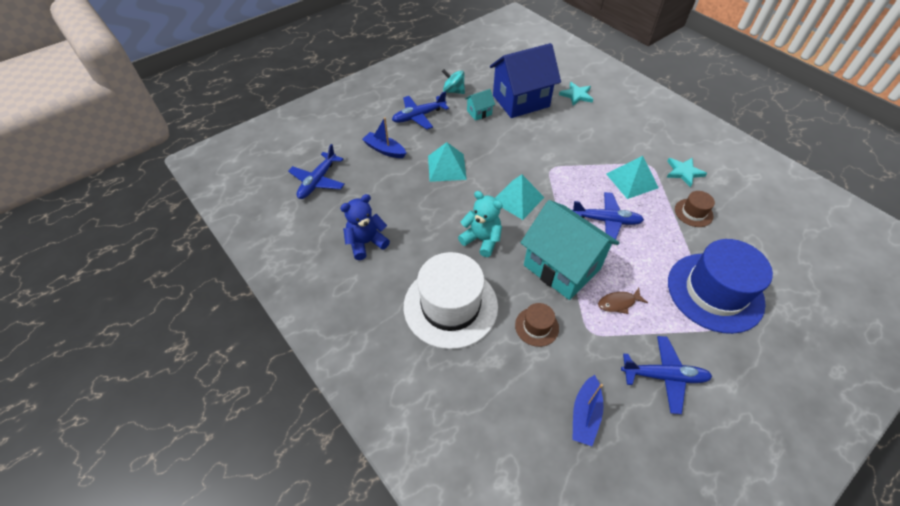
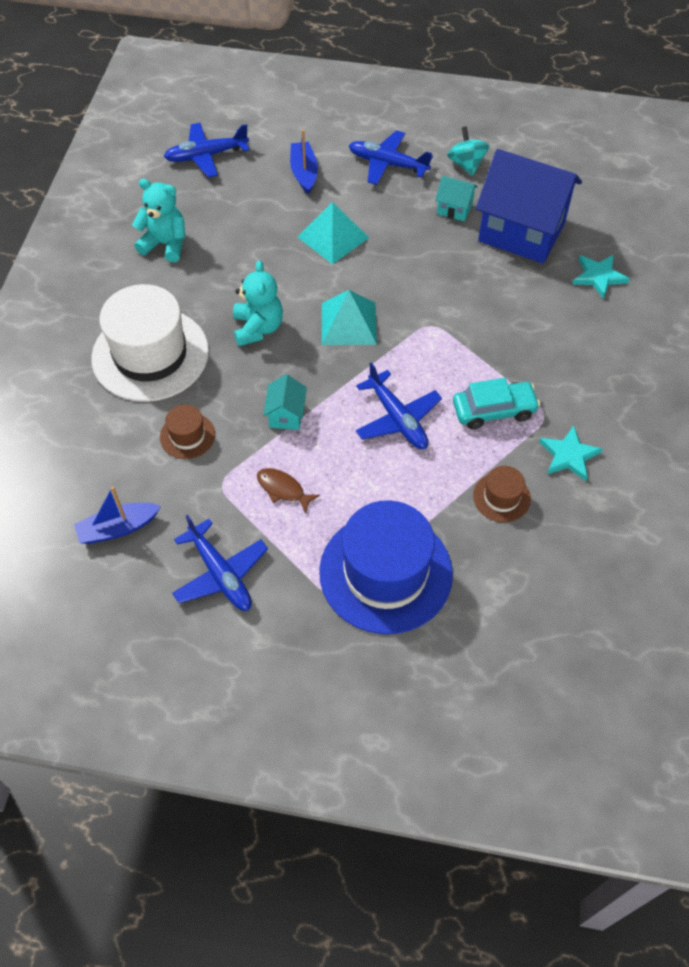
camera: 50 degrees right, 5 degrees up
blue teddy bear [340,194,390,260] -> turquoise teddy bear [132,179,186,262]
turquoise house [520,200,619,300] -> turquoise house [263,374,307,430], size x0.43
turquoise pyramid [606,156,659,199] -> turquoise car [453,378,540,430]

